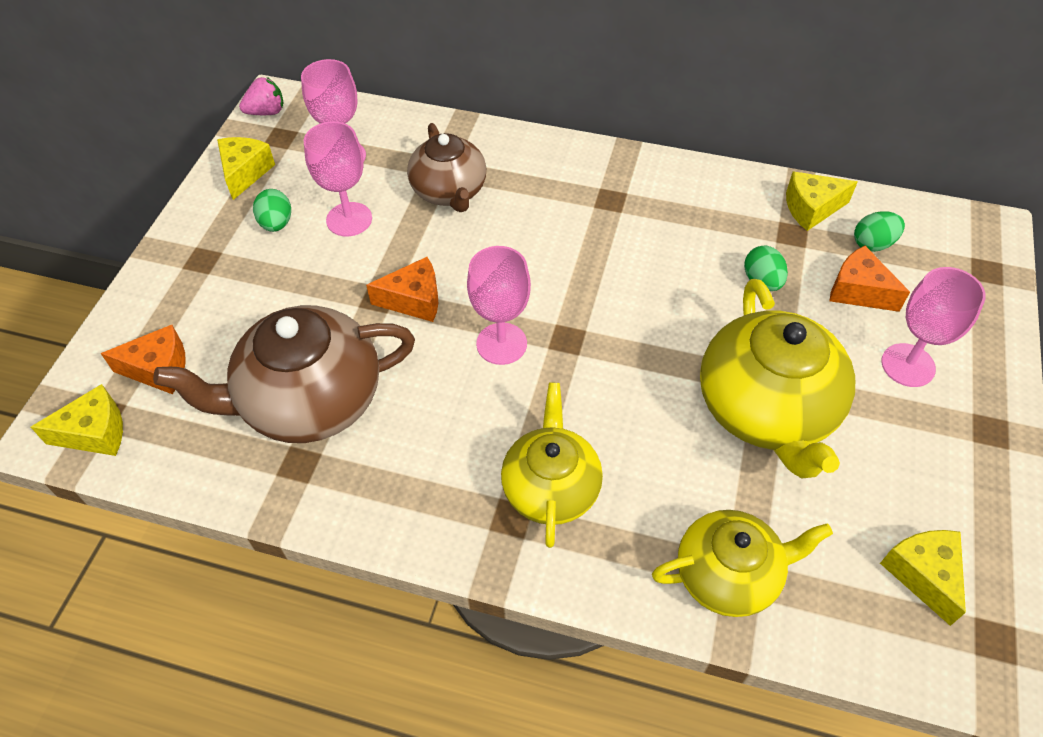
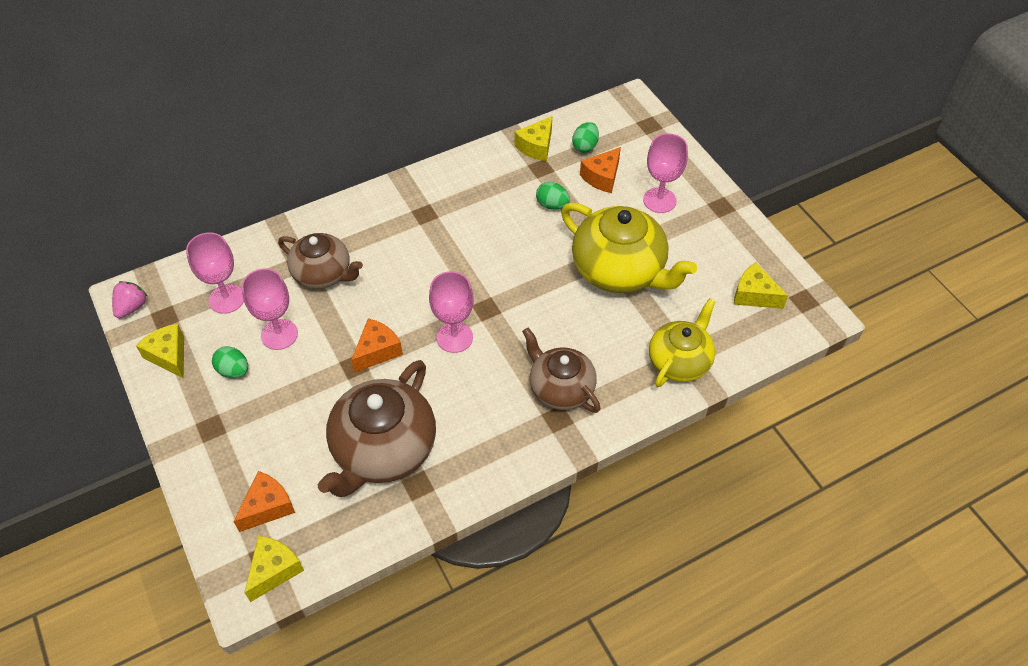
camera: 45 degrees left, 0 degrees up
yellow teapot [501,383,603,548] -> brown teapot [522,328,600,413]
orange cheese [829,246,910,312] -> orange cheese turned 45 degrees counterclockwise [580,147,621,193]

